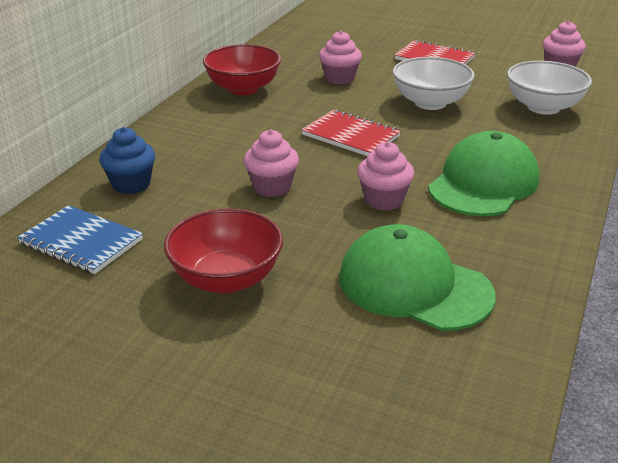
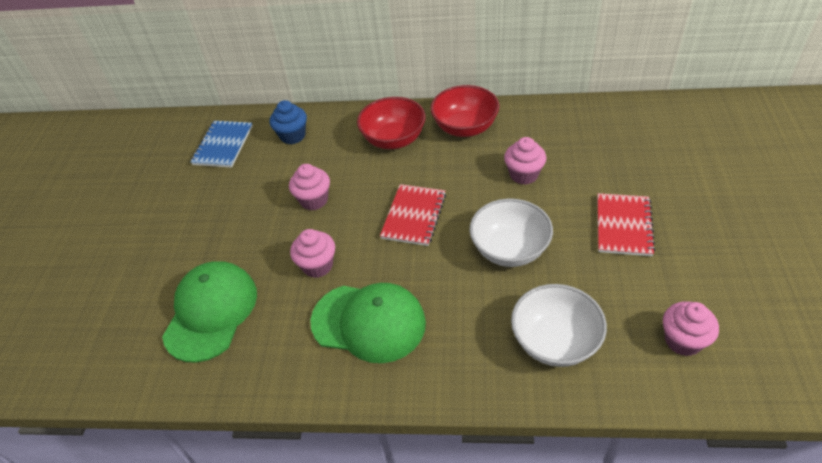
camera: 75 degrees right, 15 degrees up
red bowl [164,208,283,293] -> red bowl moved to [357,97,426,149]

